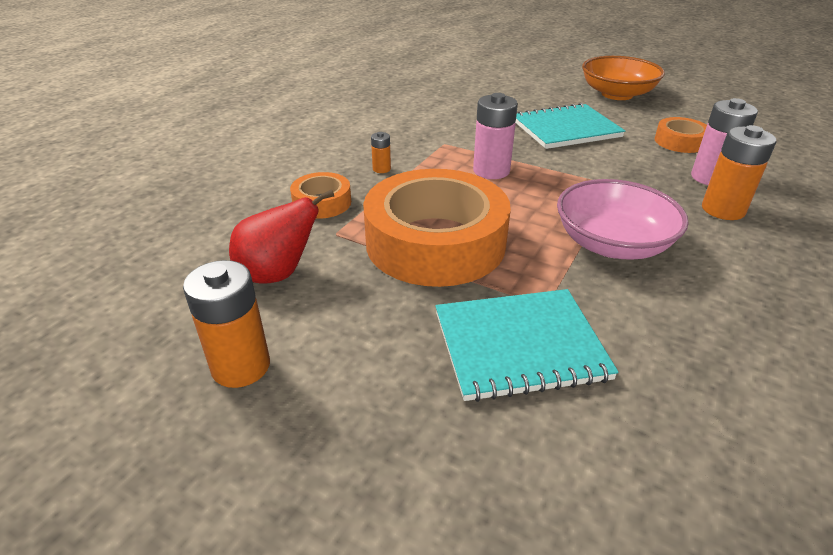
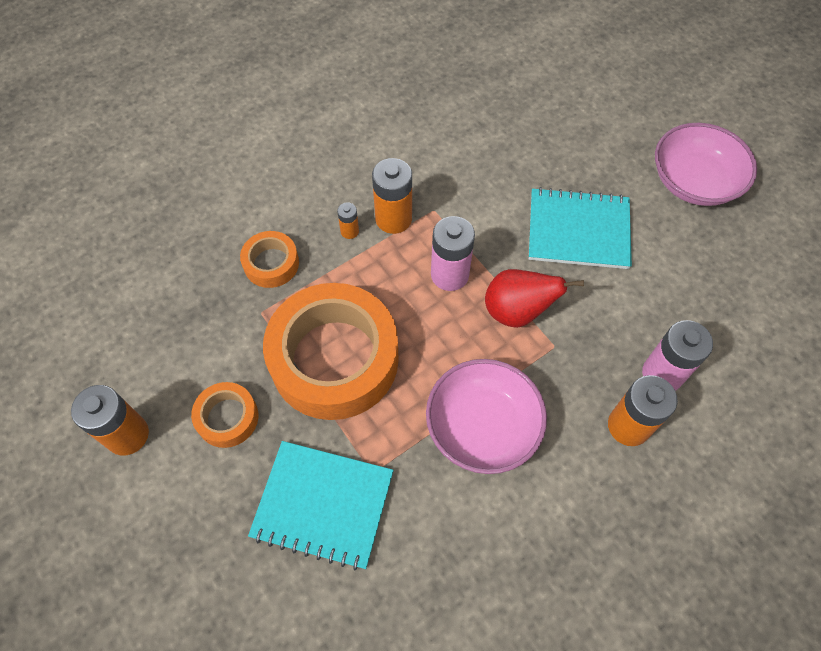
camera: 25 degrees right, 25 degrees up
red pear [229,189,334,284] -> red pear moved to [485,269,584,328]
orange bowl [582,56,665,100] -> pink bowl [655,123,757,206]
orange tape [654,117,707,153] -> orange tape moved to [191,382,258,448]
none -> orange battery [372,158,412,234]

